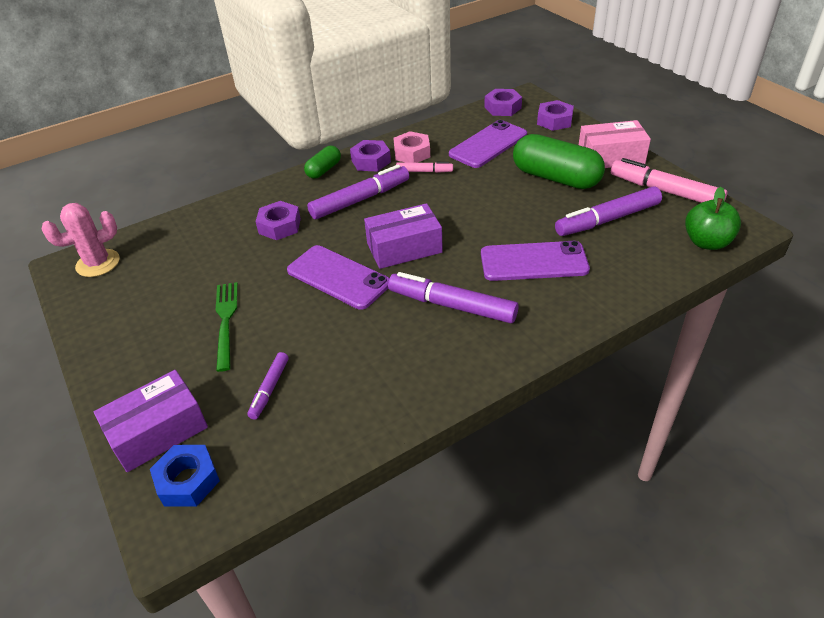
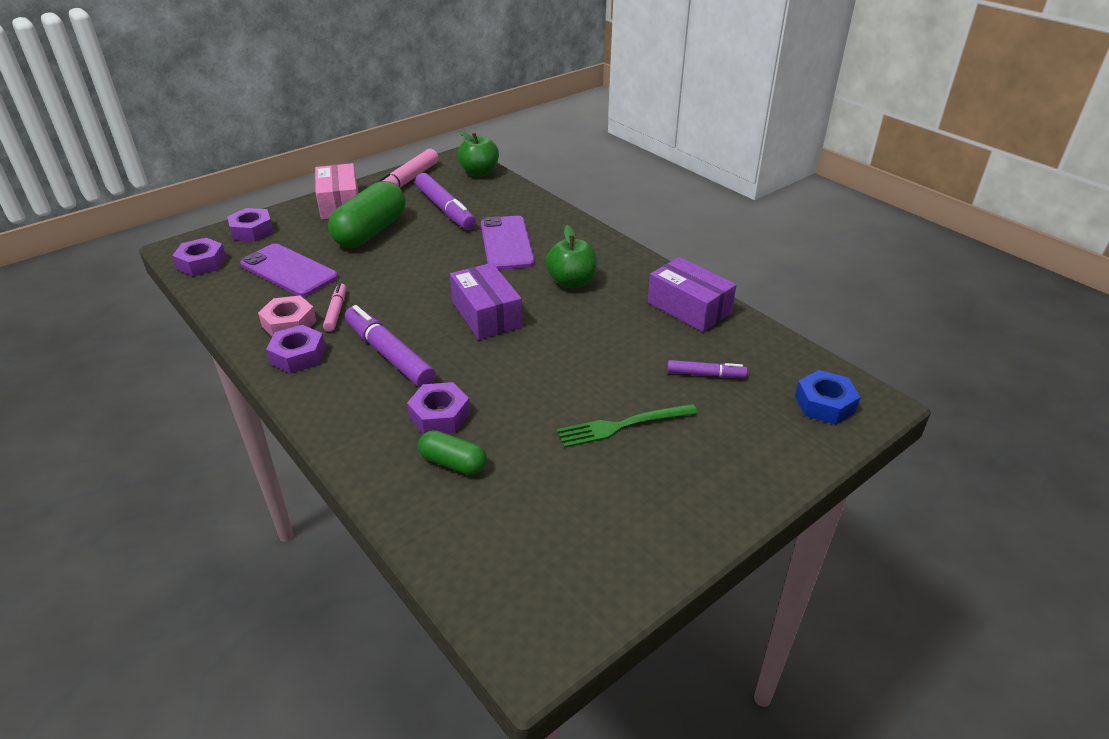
camera: 100 degrees left, 5 degrees down
pink cactus [42,203,120,277] -> none
purple box [94,370,208,472] -> purple box moved to [648,257,737,332]
purple phone [287,245,389,310] -> none
green capsule [304,146,341,179] -> green capsule moved to [418,430,487,475]
purple marker [388,272,518,323] -> green apple [546,225,597,288]

